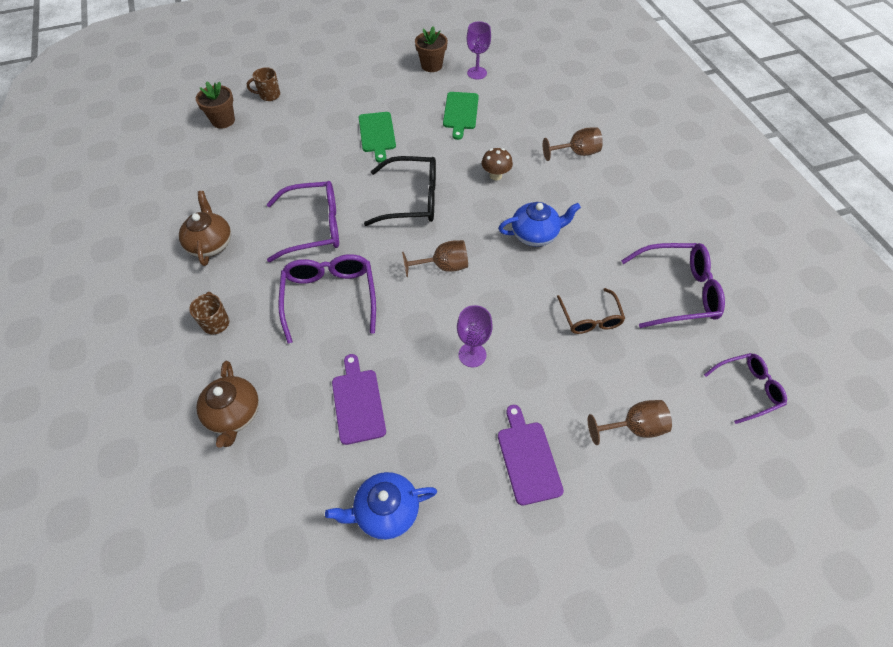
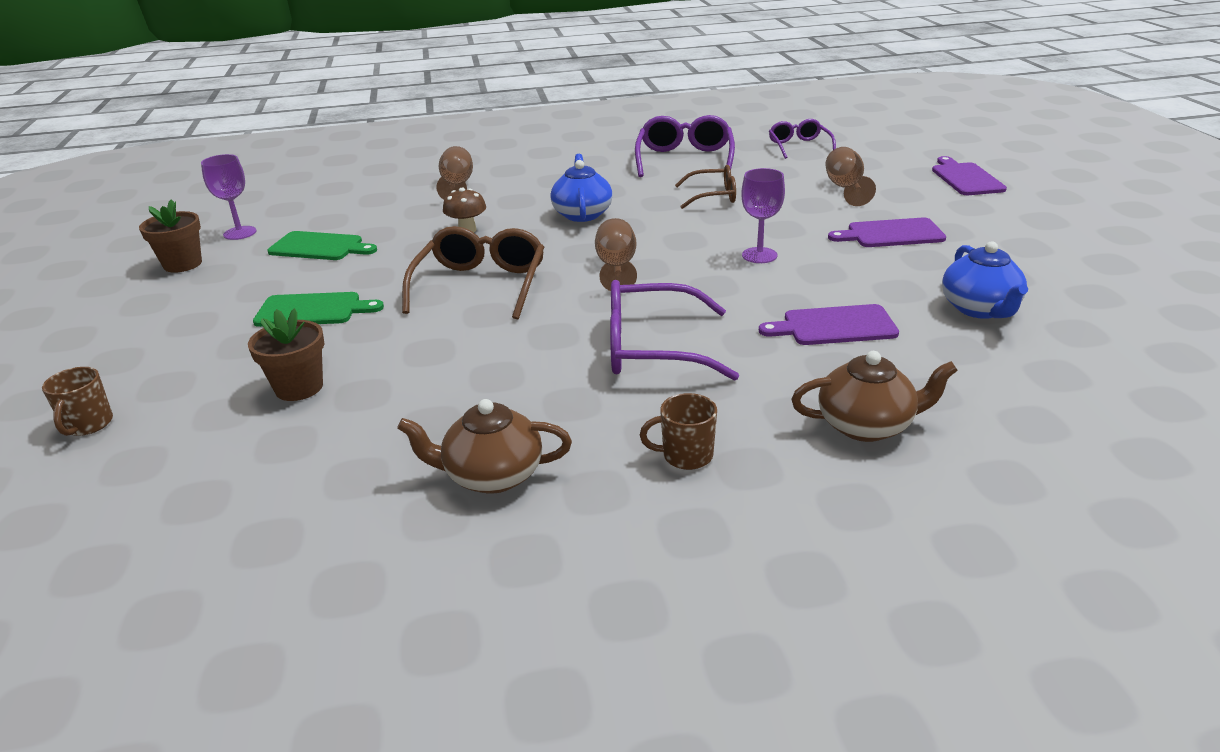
camera: 80 degrees left, 25 degrees down
brown flower pot [196,81,235,128] -> brown flower pot moved to [248,308,325,401]
purple glasses [267,181,339,262] -> none
black glasses [364,156,436,226] -> brown glasses [402,226,544,319]
none -> purple cutting board [932,156,1007,195]

